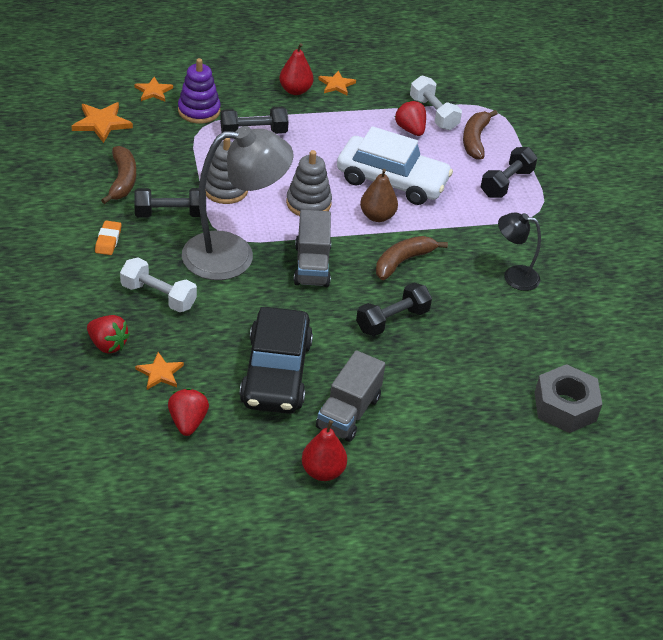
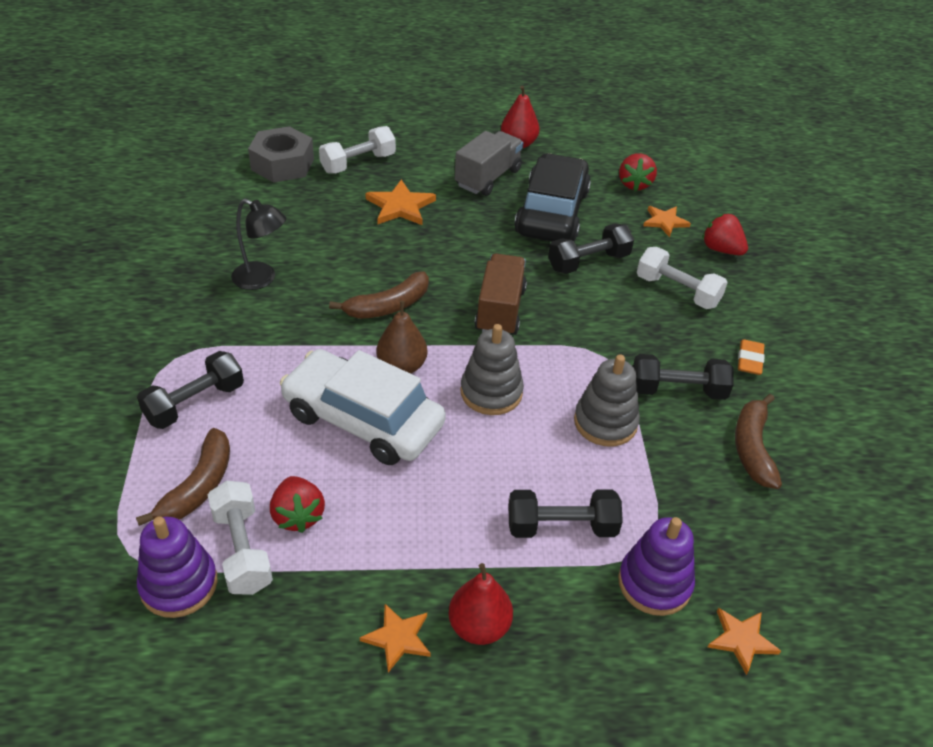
camera: 170 degrees left, 0 degrees up
orange star [71,102,133,143] -> orange star moved to [365,179,436,225]
grey lamp [182,126,294,280] -> none
grey truck [294,210,331,287] -> brown truck [475,254,527,335]
black dumbbell [356,283,432,336] -> black dumbbell moved to [548,223,634,274]
none -> purple stacking toy [137,516,218,618]
none -> white dumbbell [319,126,396,174]

